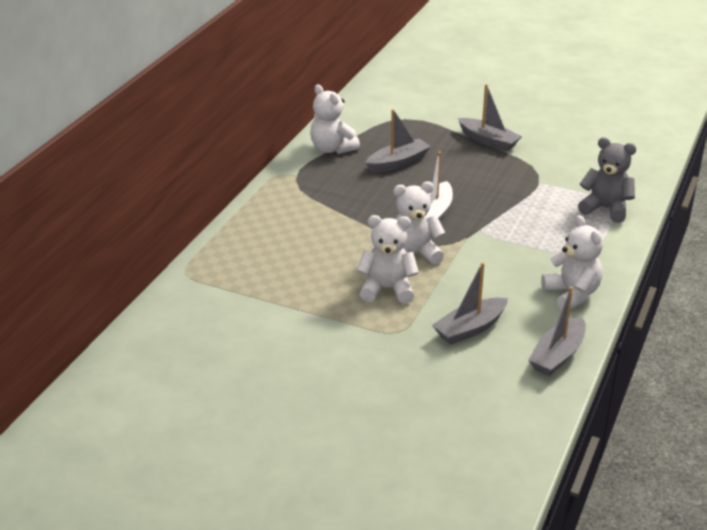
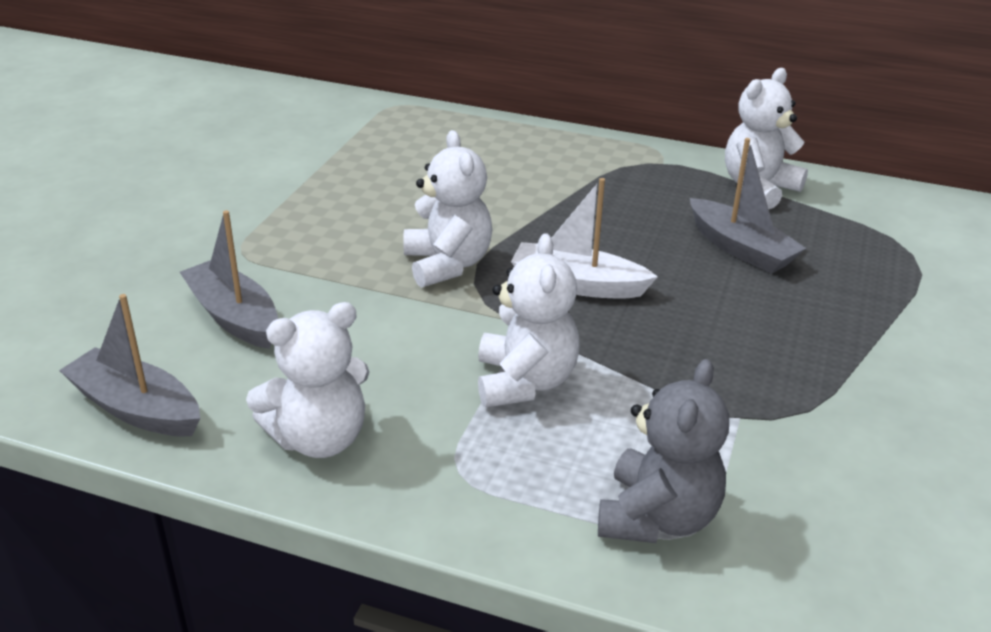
camera: 85 degrees right, 0 degrees up
white teddy bear [357,215,419,304] -> white teddy bear moved to [478,233,580,407]
grey boat [458,84,522,152] -> none

